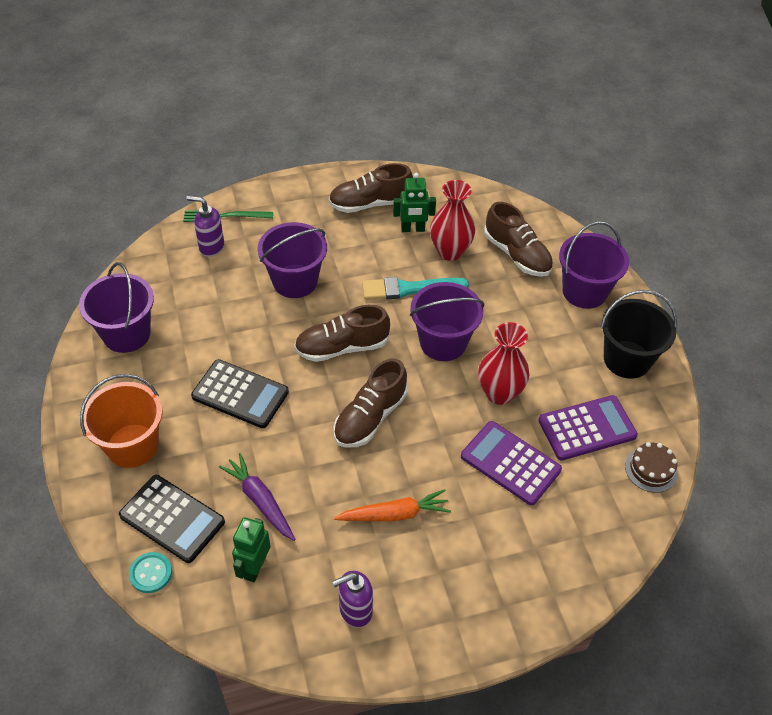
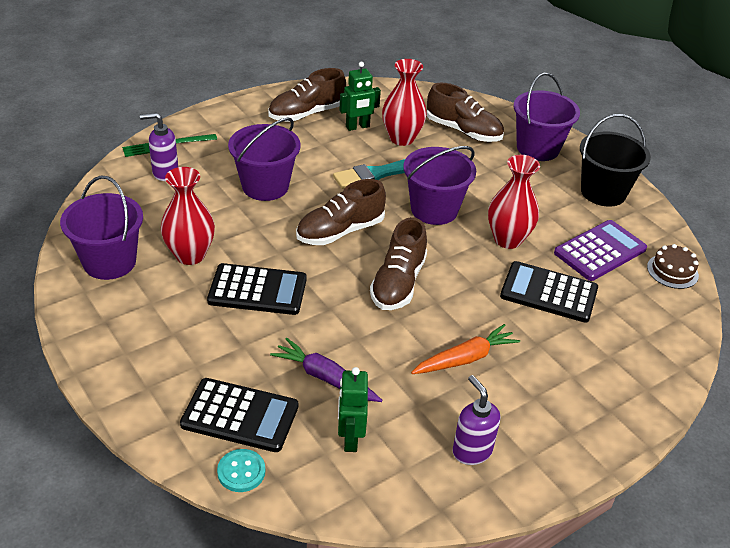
camera: 20 degrees left, 10 degrees down
orange bucket [80,374,162,468] -> none
purple soap dispenser [332,570,373,627] -> purple soap dispenser turned 105 degrees clockwise [452,375,500,465]
purple calculator [461,421,562,505] -> black calculator [500,261,598,323]
none -> red vase [161,167,215,265]

